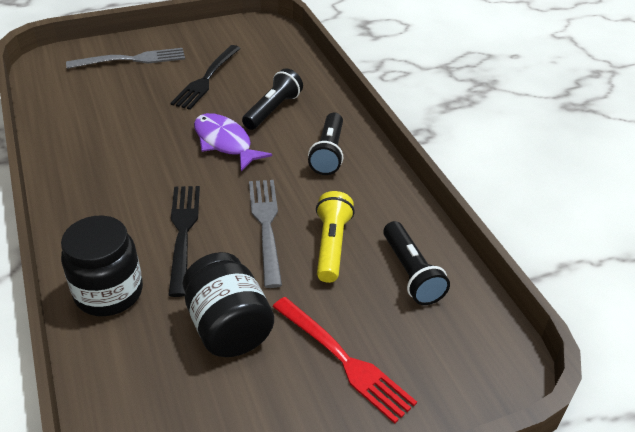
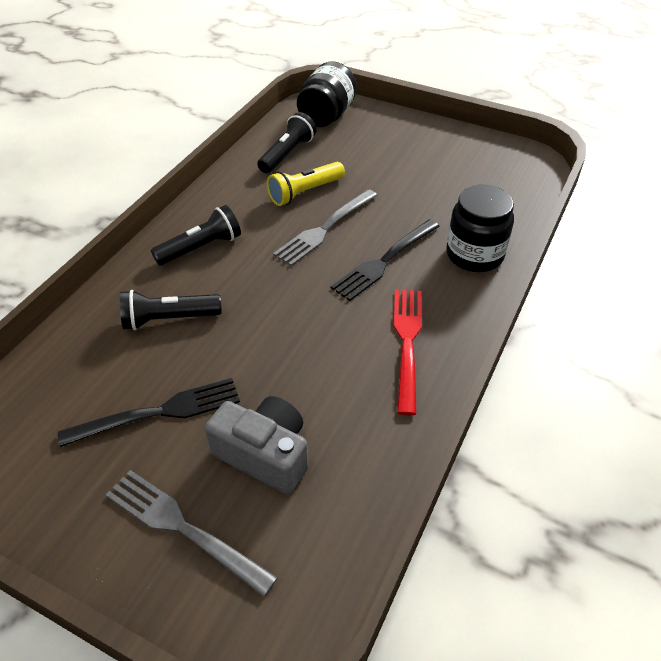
camera: 130 degrees left, 5 degrees up
black jar [183,252,274,357] -> black jar moved to [297,61,357,127]
purple fish [194,113,272,171] -> none
red fork [273,297,417,424] -> red fork moved to [394,289,422,415]
none -> grey camera [205,396,308,495]

